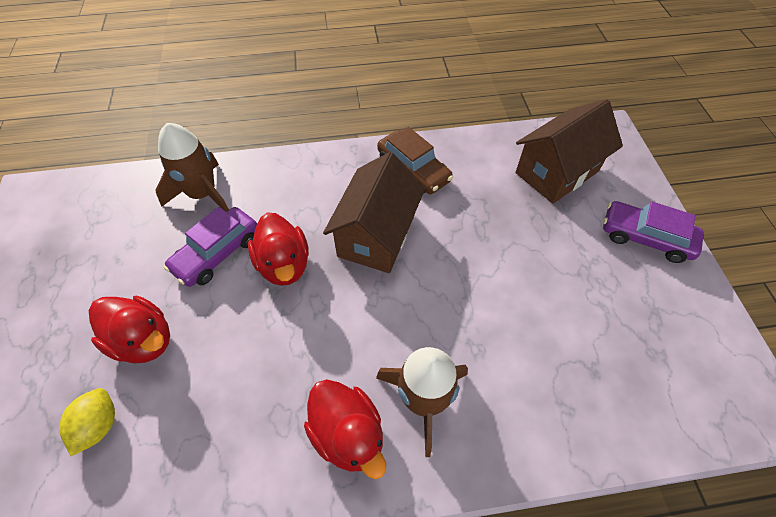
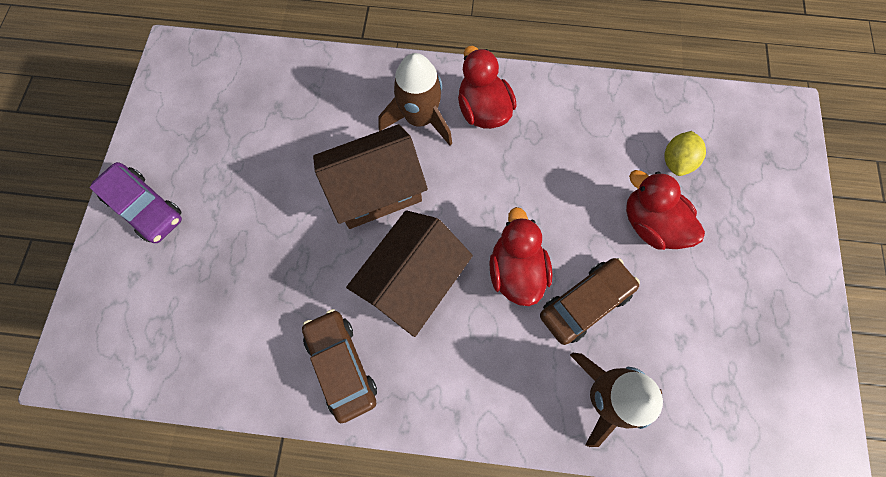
camera: 165 degrees left, 15 degrees up
purple car [164,207,257,287] -> brown car [540,258,640,345]
brown house [515,99,623,204] -> brown house moved to [313,124,428,229]

